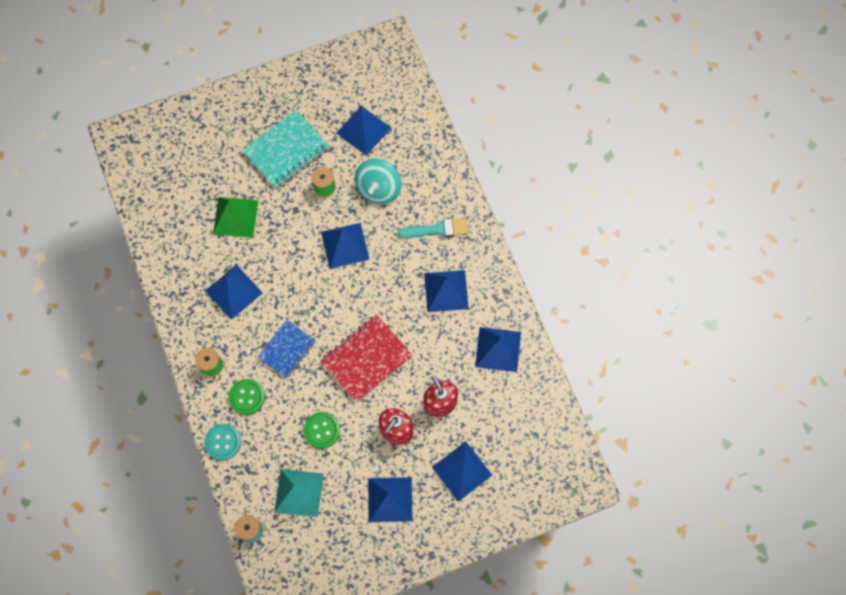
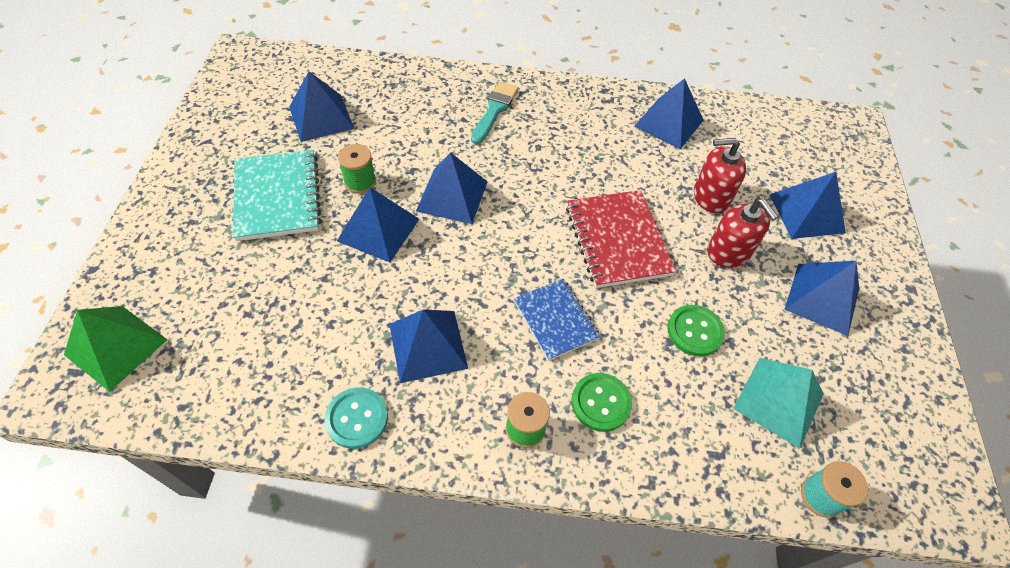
camera: 65 degrees left, 15 degrees down
turquoise button [204,424,241,461] -> turquoise button moved to [324,387,388,449]
green pyramid [213,197,258,238] -> green pyramid moved to [64,306,168,392]
turquoise spinning top [355,159,402,204] -> none
blue pyramid [424,270,469,312] -> blue pyramid moved to [337,187,419,263]

